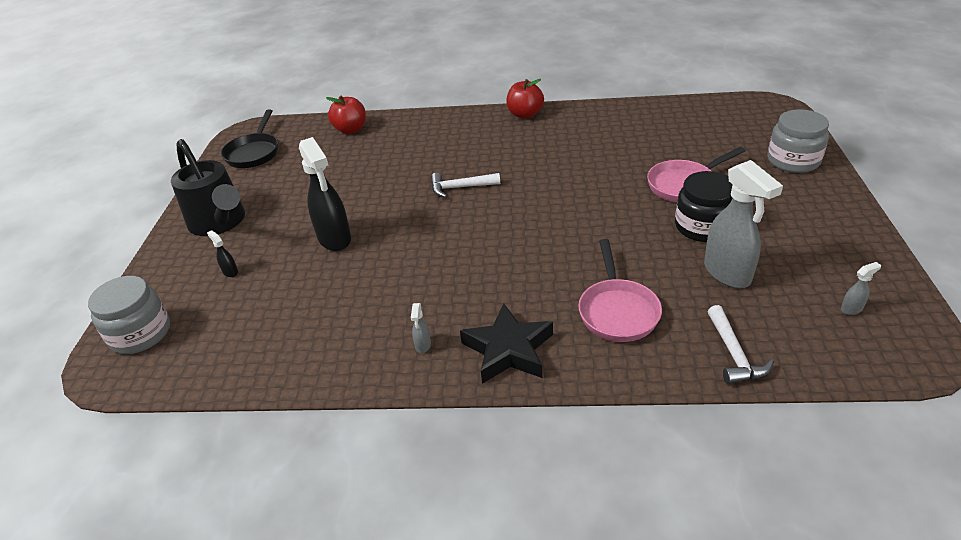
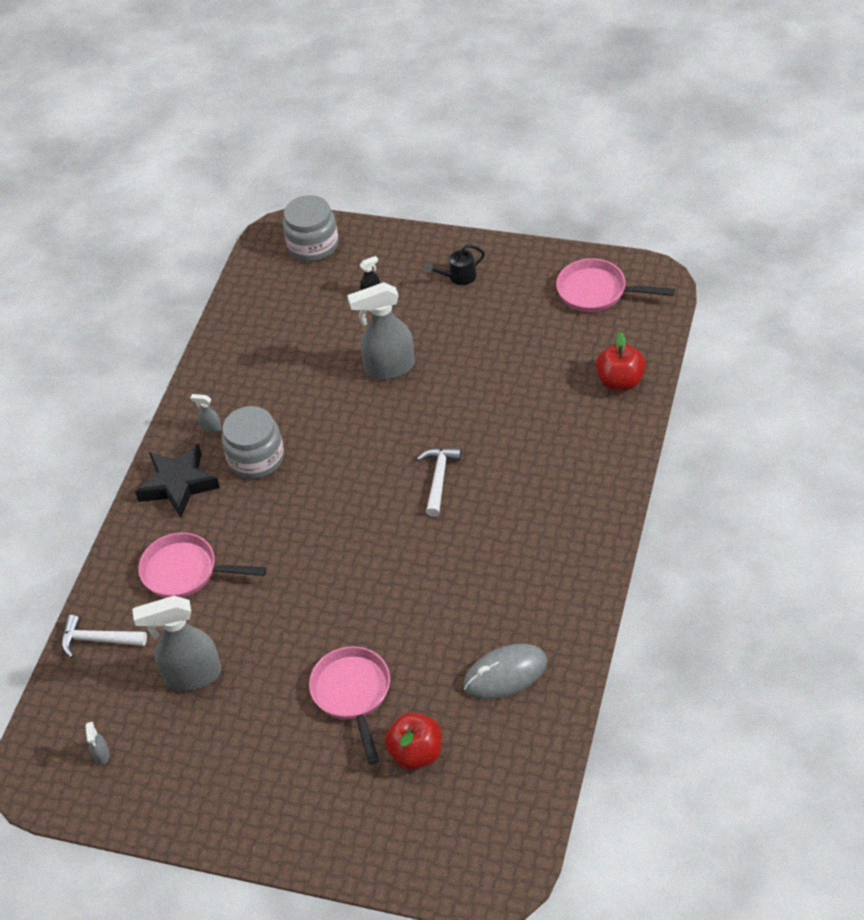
camera: 105 degrees right, 10 degrees up
black watering can [171,139,245,236] -> black watering can [425,244,485,285], size x0.44
black pan [221,109,278,168] -> pink pan [556,258,675,312]
black spray bottle [299,137,351,251] -> grey spray bottle [347,282,415,380]
red apple [506,79,544,119] -> red apple moved to [385,713,442,770]
black jar [675,171,733,242] -> none
grey jar [768,109,829,173] -> grey jar moved to [222,406,284,479]
none -> grey mouse [463,643,548,700]

